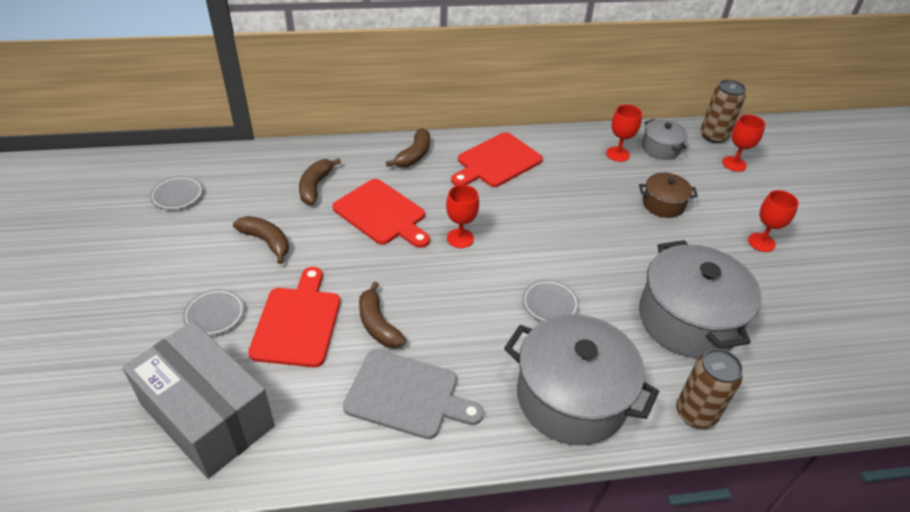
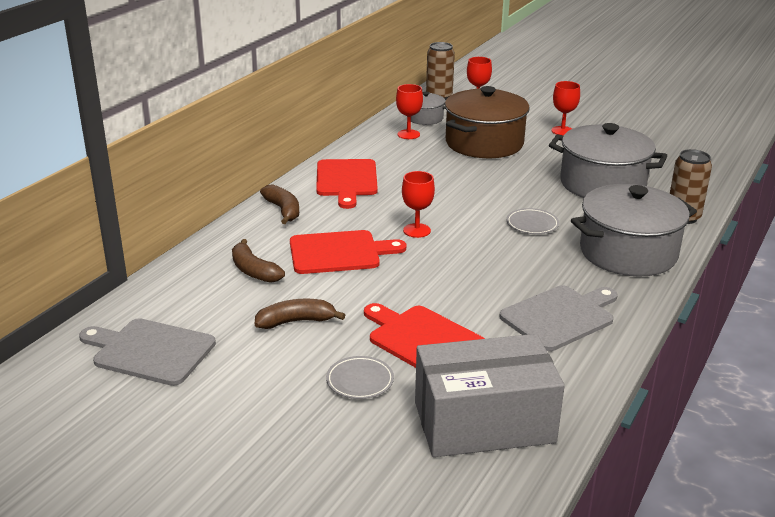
camera: 50 degrees left, 15 degrees down
grey plate [150,176,203,210] -> grey cutting board [79,318,216,386]
brown banana [359,282,406,348] -> none
brown pot [639,173,698,218] -> brown pot [445,86,530,158], size x2.02

